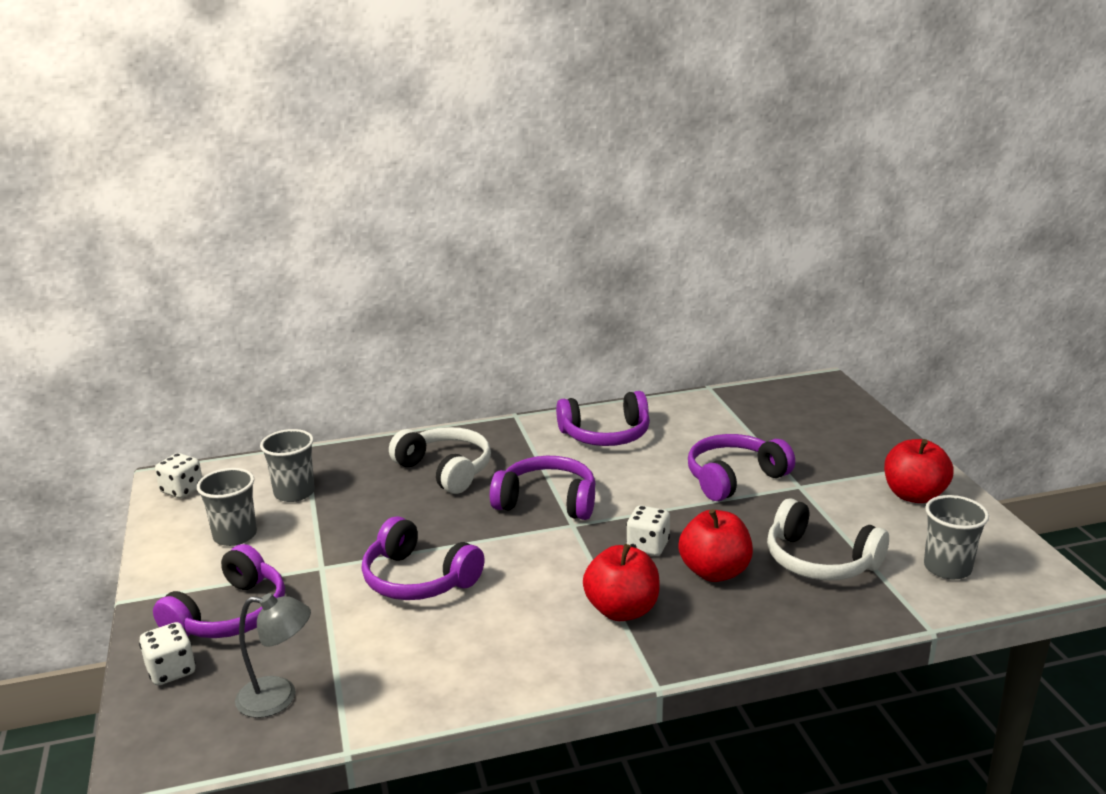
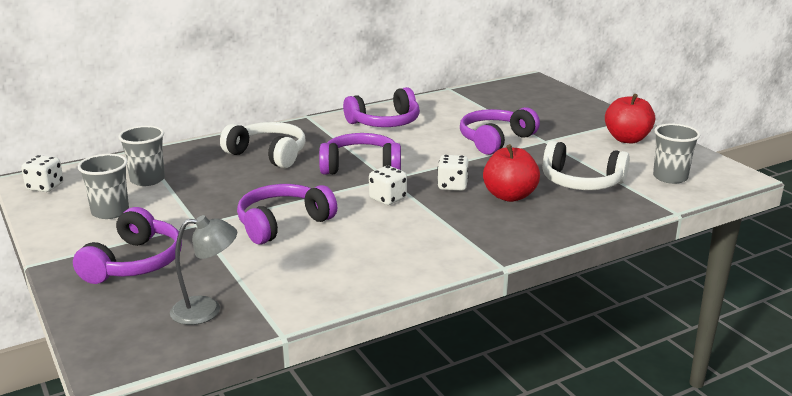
camera: 15 degrees left, 0 degrees up
white dice [139,622,196,685] -> white dice moved to [369,166,407,205]
purple headphones [362,516,484,600] -> purple headphones turned 120 degrees clockwise [237,184,337,245]
red apple [583,544,660,621] -> none

